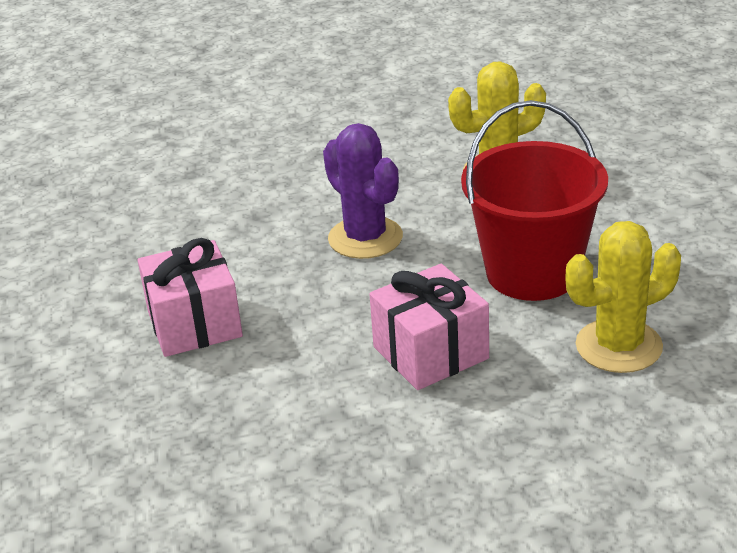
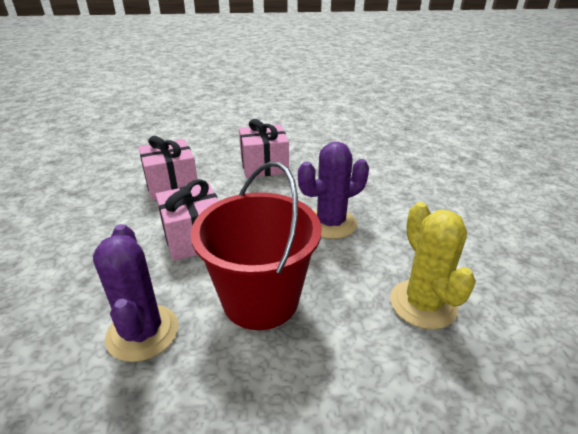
camera: 95 degrees right, 0 degrees up
yellow cactus [565,221,681,373] -> purple cactus [93,224,178,362]
none -> pink gift [138,136,197,200]

